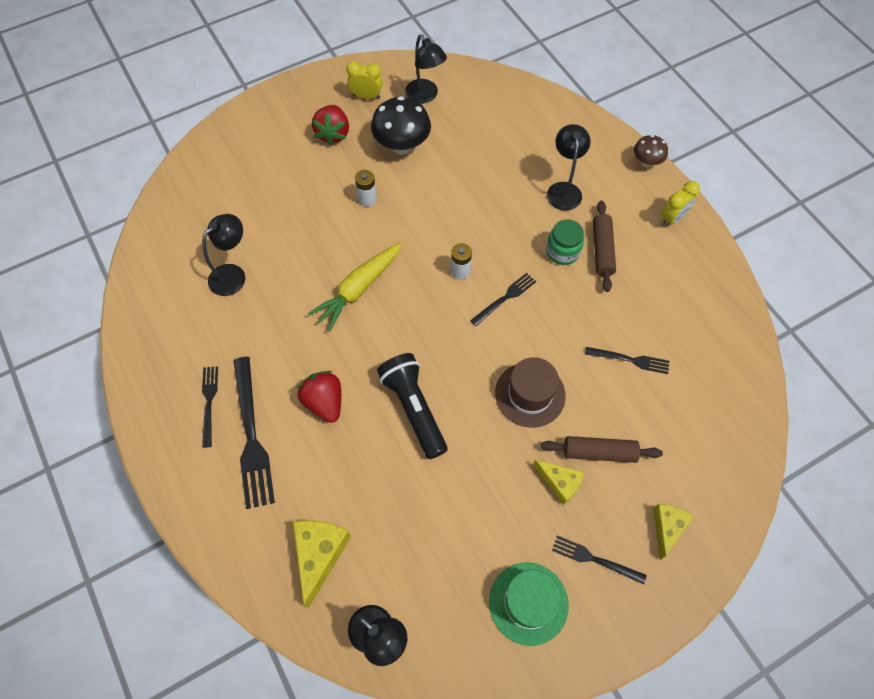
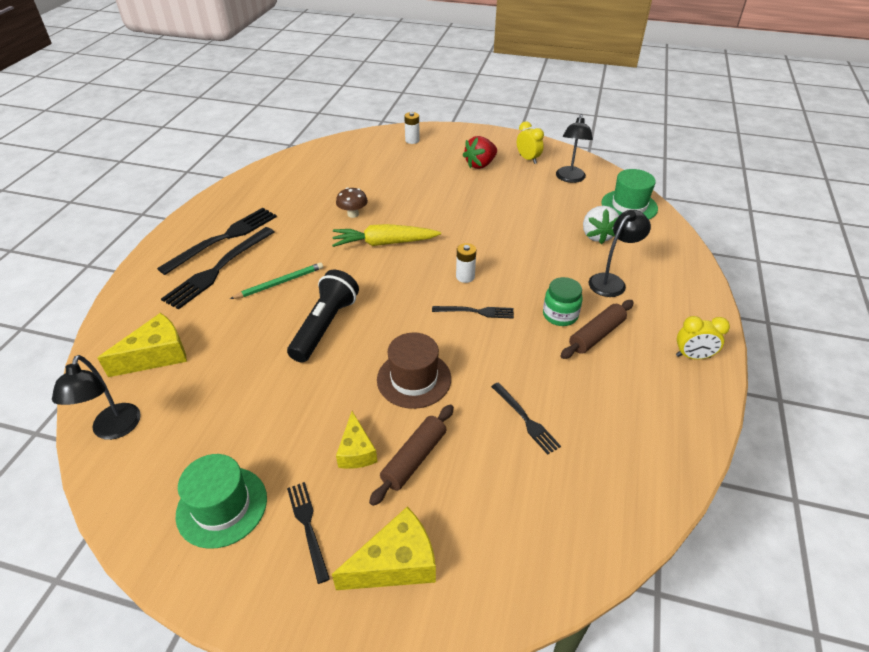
camera: 45 degrees right, 20 degrees down
black lamp [202,214,245,296] -> none
black fork [202,366,218,448] -> black fork [157,208,277,275], size x1.81
red strawberry [297,371,341,423] -> green pencil [230,262,323,299]
white battery [355,170,377,207] -> white battery moved to [404,112,420,144]
black mushroom [371,96,431,155] -> none
brown rolling pin [541,436,663,463] -> brown rolling pin turned 75 degrees clockwise [369,404,454,506]
brown mushroom [634,135,668,167] -> brown mushroom moved to [336,187,368,218]
yellow cheese [653,504,694,560] -> yellow cheese [332,507,436,590], size x1.53
none -> white strawberry [583,206,619,244]
none -> green hat [601,169,658,219]

